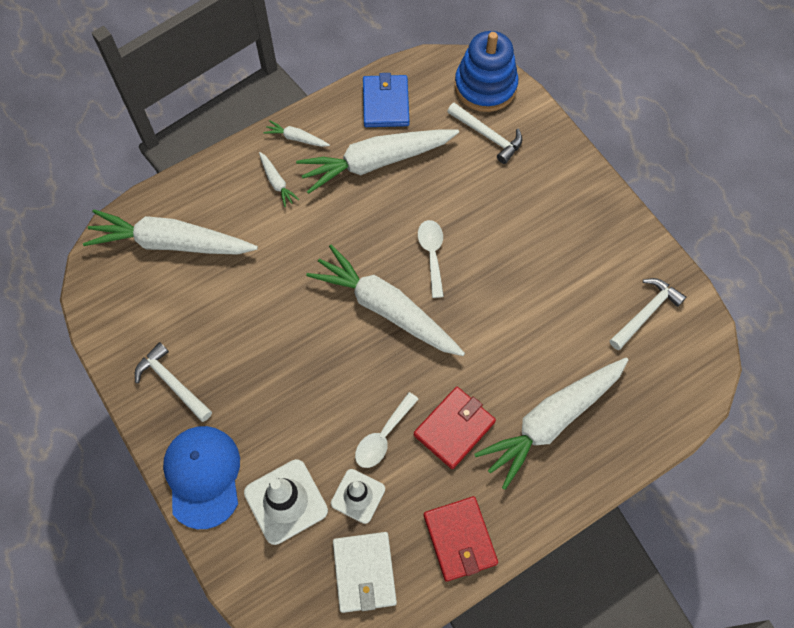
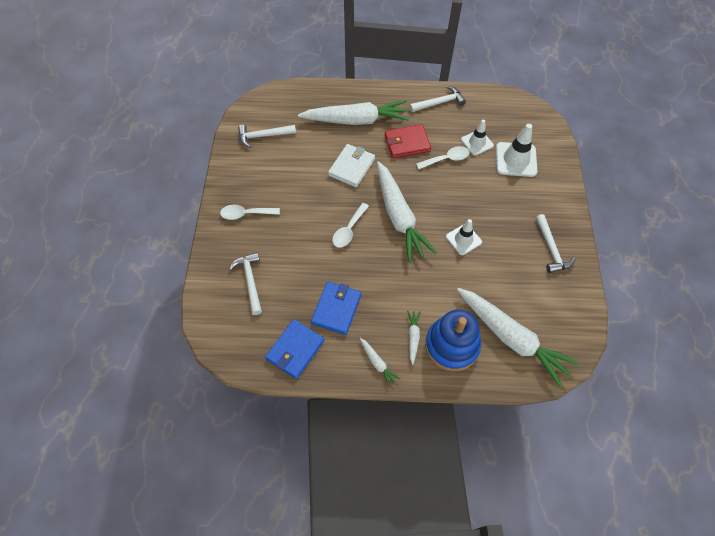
camera: 145 degrees left, 5 degrees down
blue cap [163,426,240,529] -> none
white carrot [296,129,459,194] -> blue wallet [311,282,361,335]
white wallet [333,532,397,613] -> white wallet moved to [328,144,375,187]
red wallet [424,496,498,582] -> white hammer [410,86,466,112]
blue stacking toy [455,31,518,112] -> blue stacking toy moved to [425,309,481,372]
none -> white spoon [220,205,280,220]
none -> white traffic cone [446,219,482,255]

